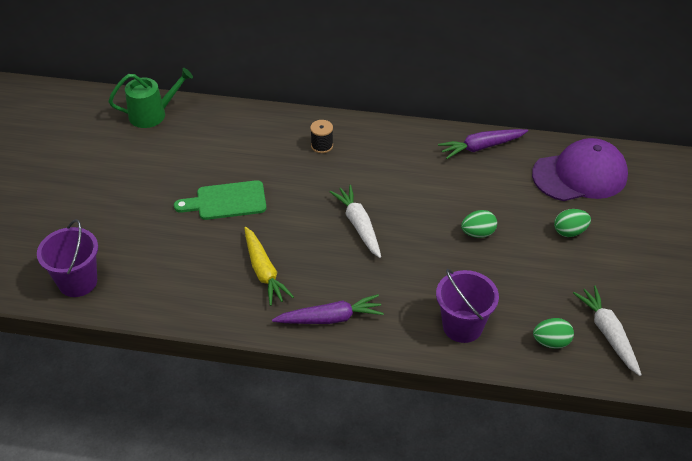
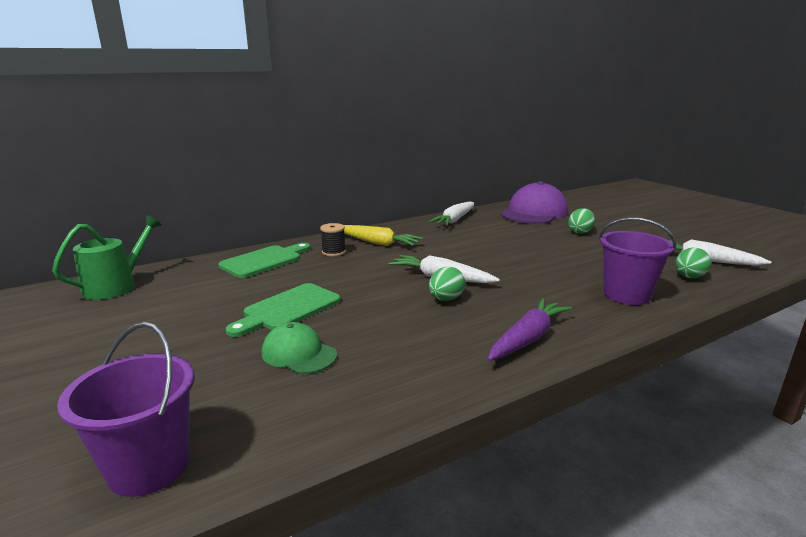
camera: 40 degrees left, 25 degrees down
yellow carrot [244,227,294,306] -> yellow carrot moved to [344,225,423,246]
purple carrot [438,129,528,159] -> white carrot [429,202,474,226]
green egg [461,210,497,238] -> green egg moved to [429,267,465,301]
none -> green cutting board [218,243,311,278]
none -> green cap [262,322,337,374]

